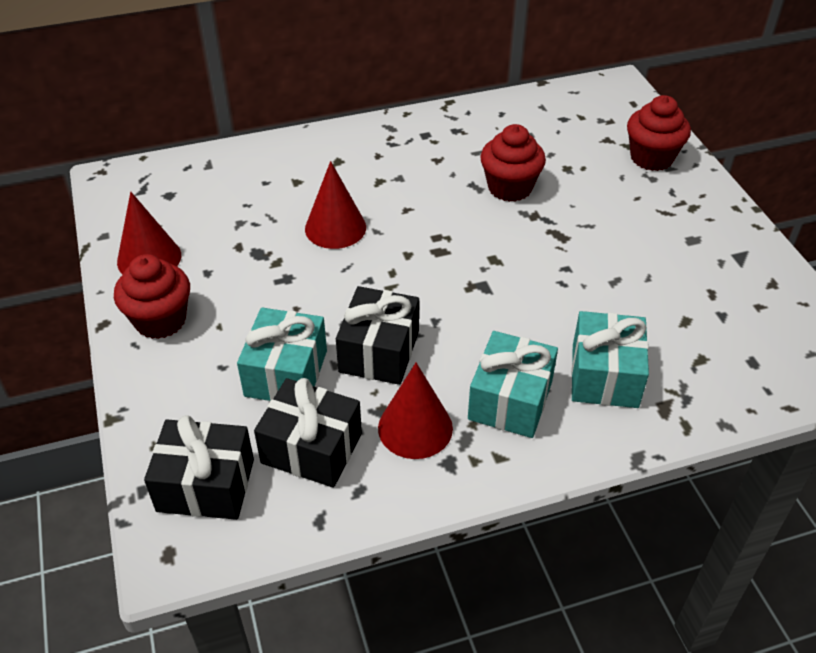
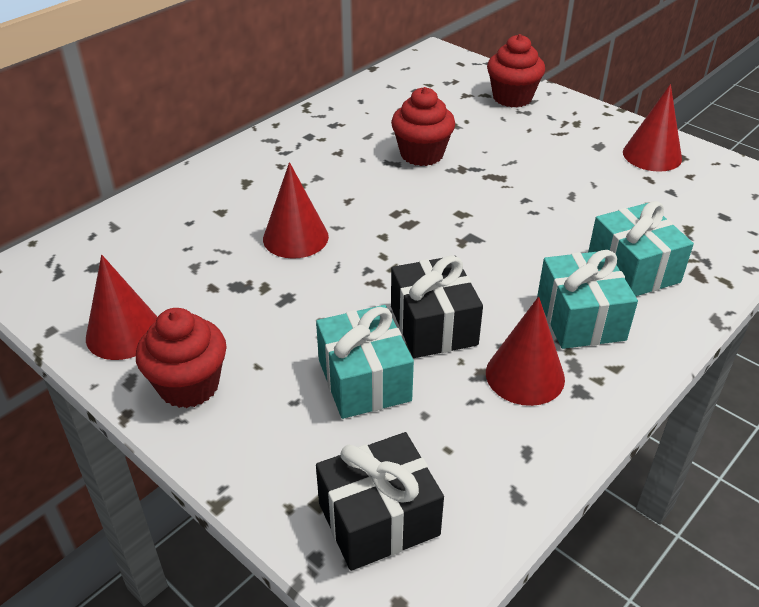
camera: 30 degrees left, 5 degrees down
black gift [254,378,362,488] -> none
none -> red cone [623,84,682,172]

